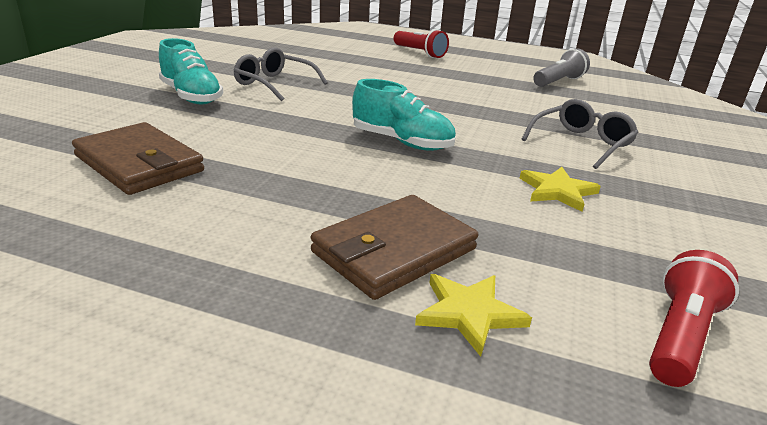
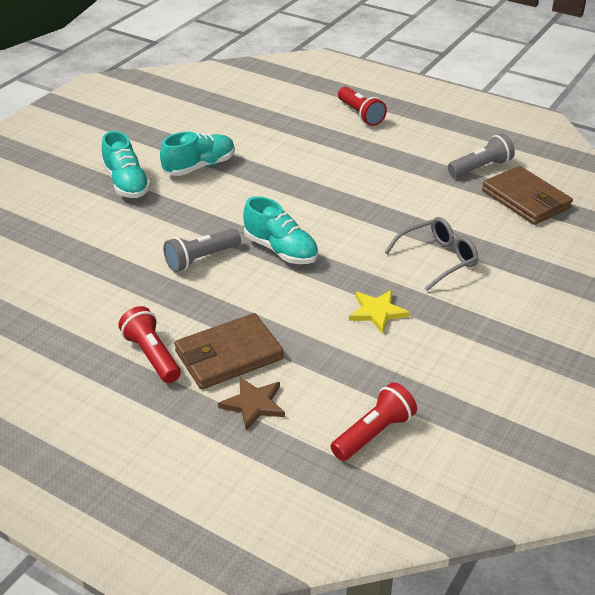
camera: 15 degrees right, 10 degrees up
brown wallet [72,122,204,195] -> brown wallet moved to [482,166,573,225]
grey glasses [233,47,328,101] -> turquoise shoe [160,131,235,176]
yellow star [415,274,532,357] -> brown star [218,377,285,431]
none -> red flashlight [118,306,181,383]
none -> grey flashlight [163,228,241,272]

